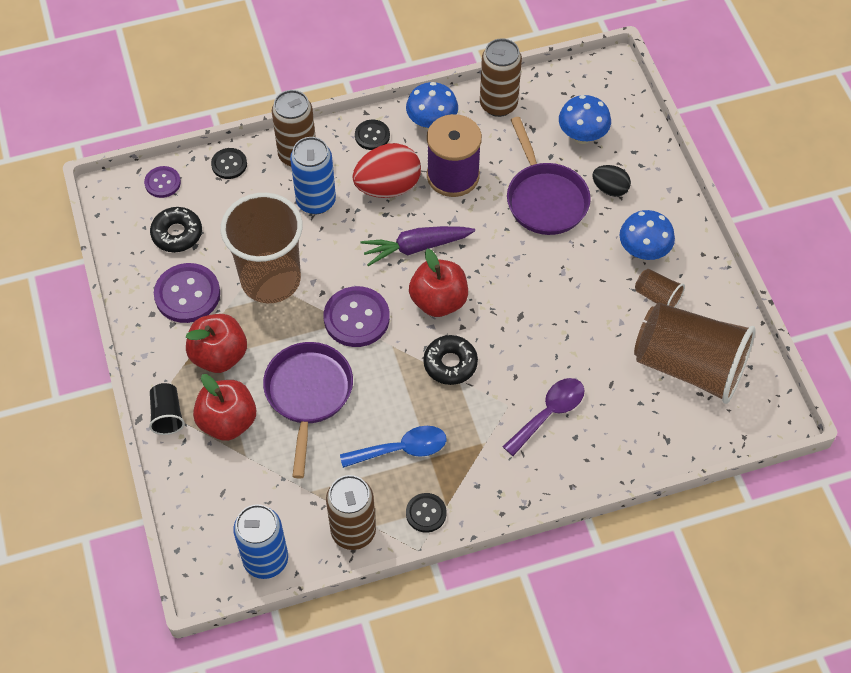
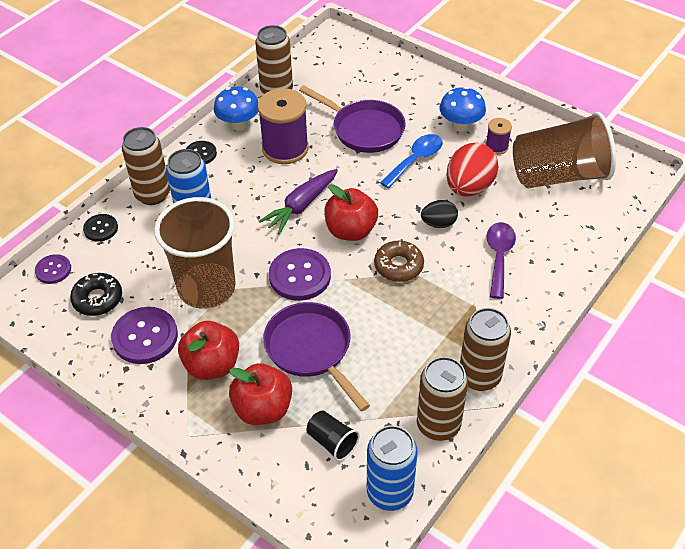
camera: 35 degrees left, 10 degrees down
black cup [149,383,185,435] -> black cup moved to [306,410,360,461]
blue spoon [340,426,446,468] -> blue spoon moved to [380,134,443,188]
red egg [352,143,421,198] -> red egg moved to [446,143,498,196]
black button [406,493,447,533] -> brown can [460,308,511,391]
black donut [423,335,478,385] -> brown donut [374,241,424,282]
blue mushroom [559,95,611,144] -> none
black egg [592,165,631,197] -> black egg moved to [421,200,458,228]
brown cup [635,269,685,307] -> purple spool [486,118,512,155]

